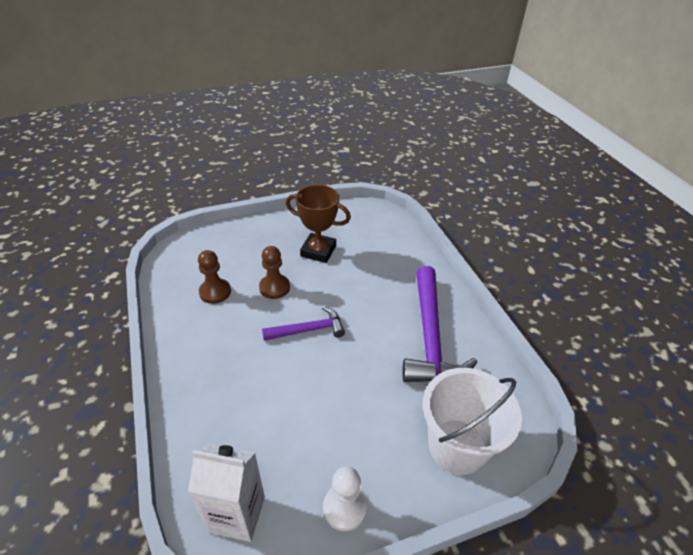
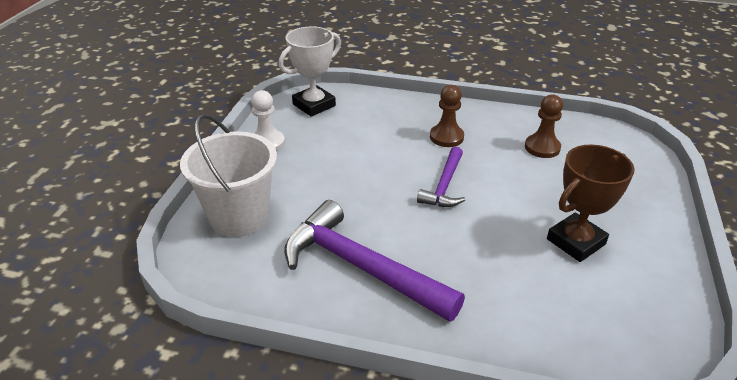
camera: 125 degrees right, 5 degrees down
white carton [188,443,265,542] -> white trophy [279,26,341,117]
brown pawn [259,246,290,299] -> brown pawn moved to [430,85,464,147]

